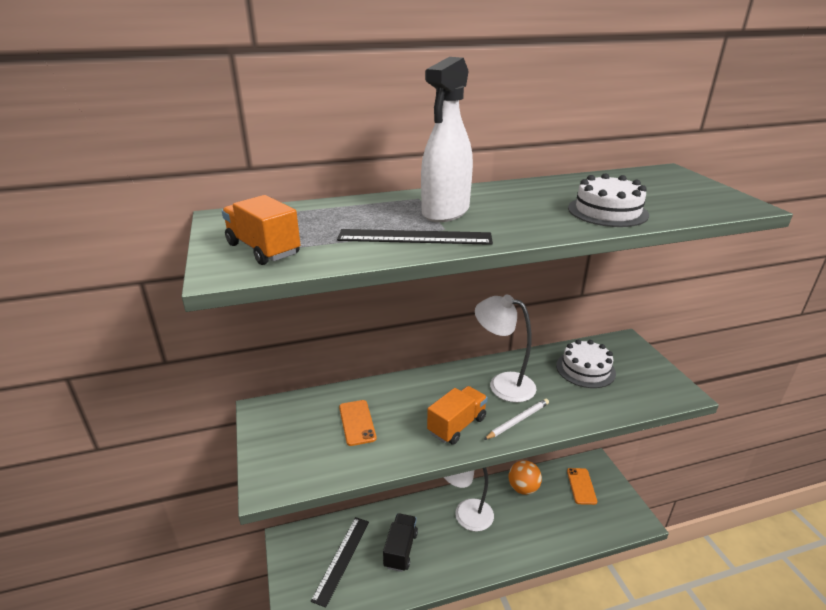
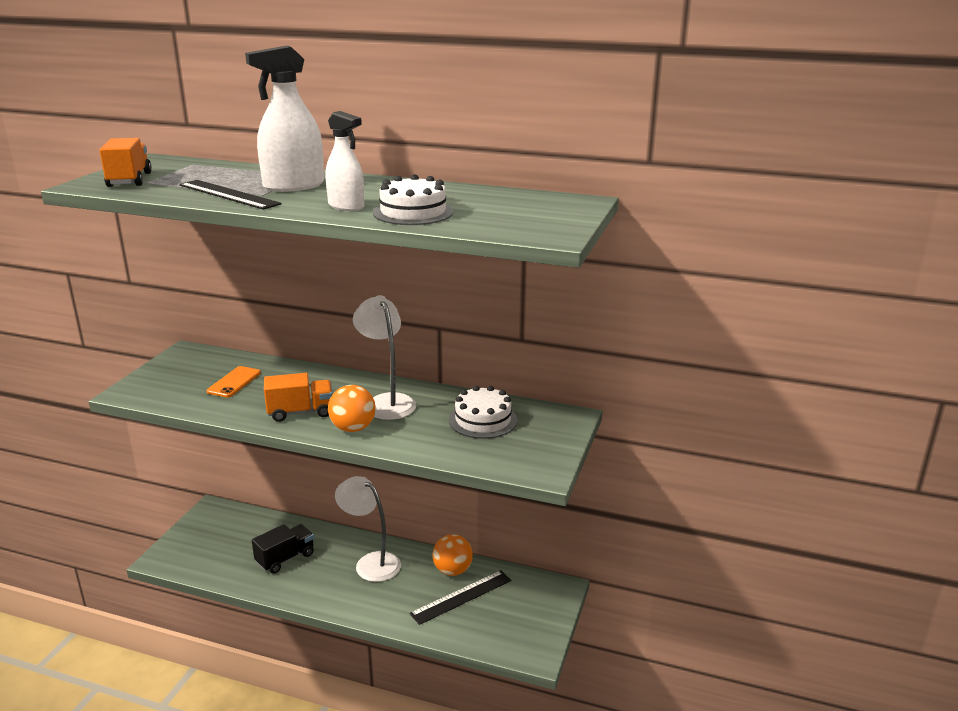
camera: 35 degrees right, 5 degrees down
black ruler [311,517,369,608] -> black ruler moved to [410,570,511,625]
white pencil [484,399,549,440] -> orange ball [328,385,376,432]
orange phone [567,468,597,505] -> none
none -> white spray bottle [325,111,364,211]

